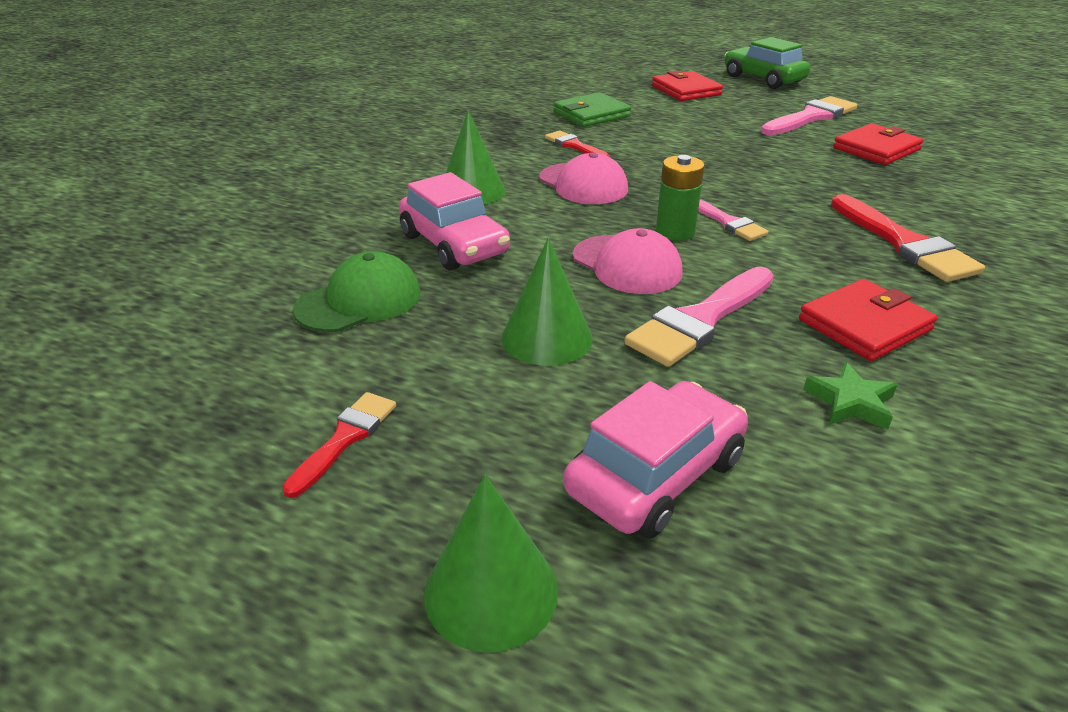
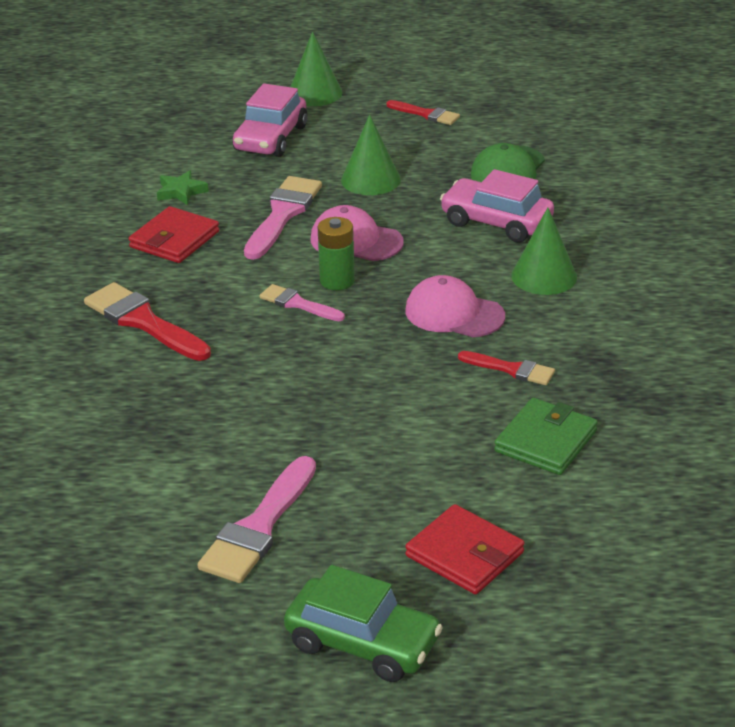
camera: 155 degrees right, 0 degrees up
red brush [282,392,396,498] -> red brush turned 60 degrees counterclockwise [386,100,460,125]
red wallet [833,123,924,165] -> none

